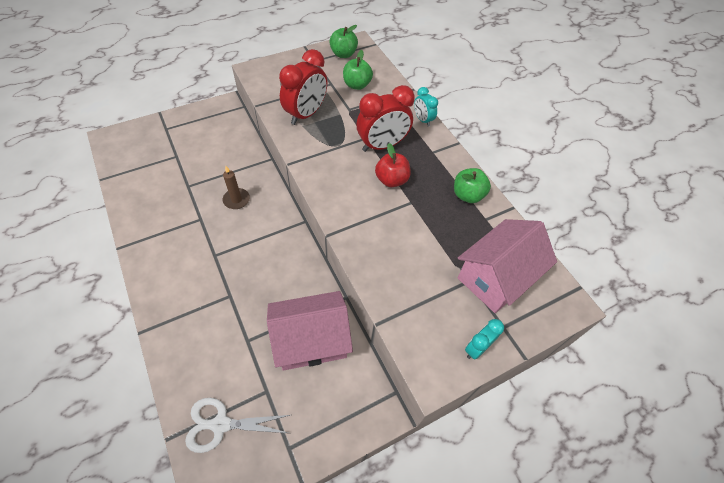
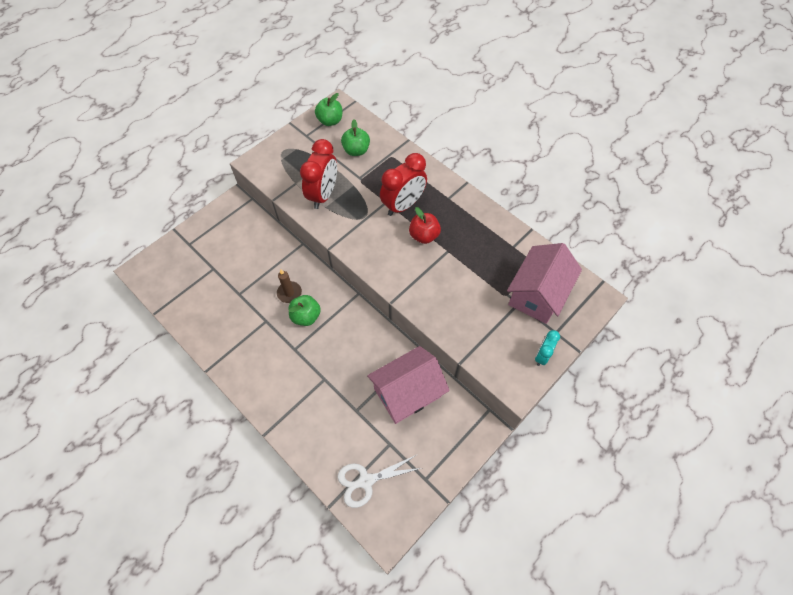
camera: 15 degrees left, 5 degrees up
turquoise clock [414,87,438,127] -> none
green apple [454,168,491,203] -> green apple moved to [289,295,321,326]

